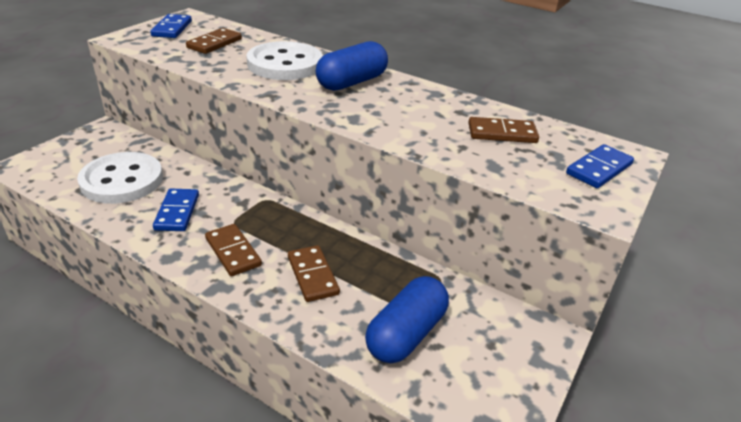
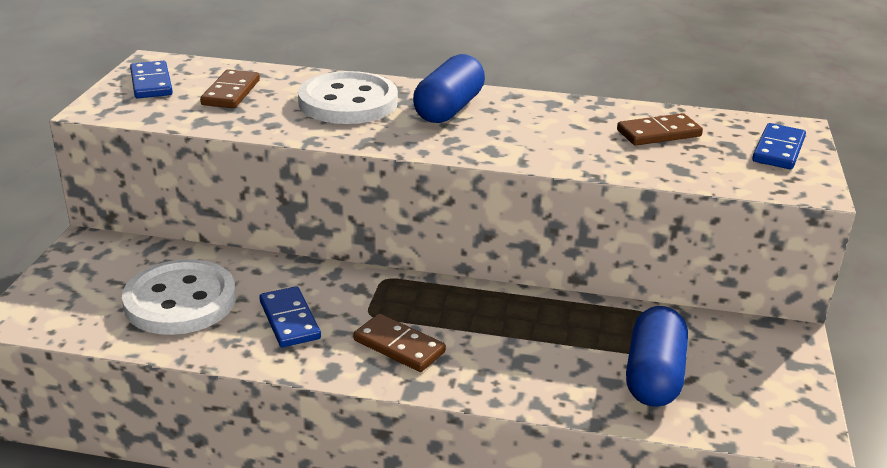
camera: 20 degrees left, 5 degrees down
brown domino [288,245,340,302] -> none

